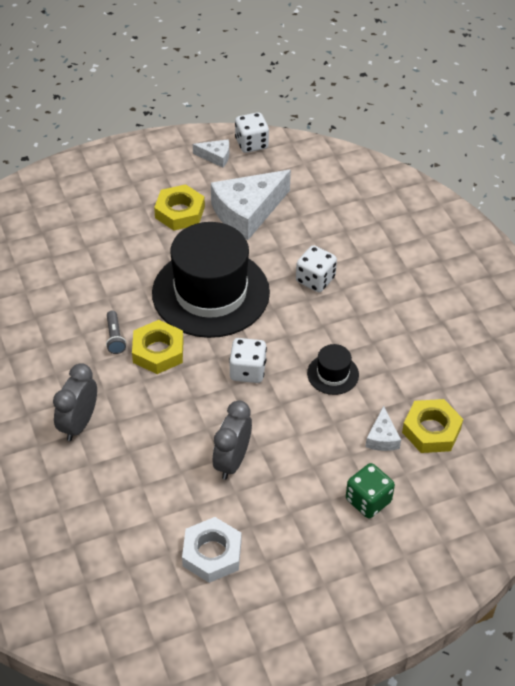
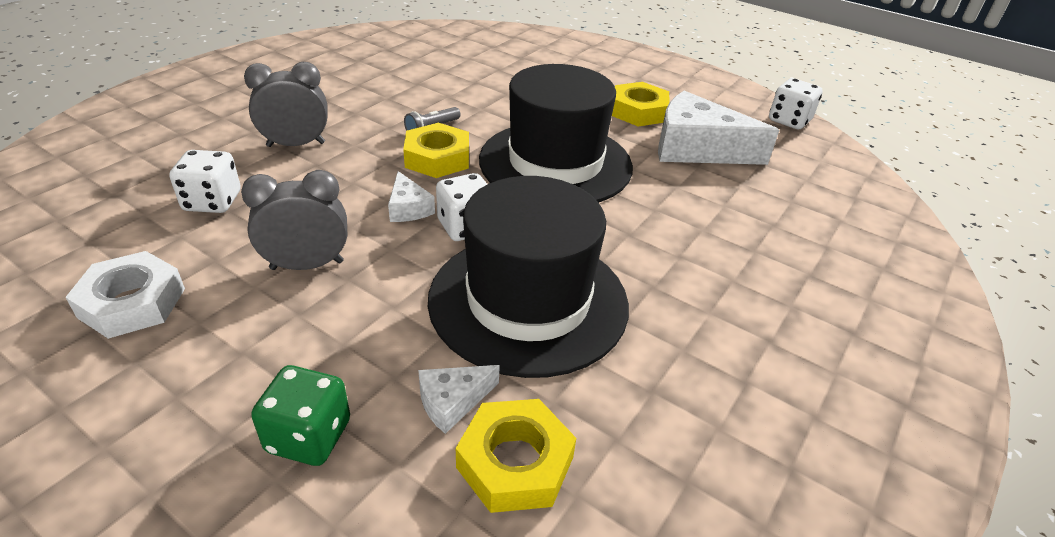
camera: 55 degrees right, 10 degrees down
white cheese [193,139,229,168] -> white cheese moved to [388,171,435,222]
white dice [296,245,337,292] -> white dice moved to [169,150,240,213]
black hat [307,344,359,395] -> black hat [428,176,629,378], size x2.39

